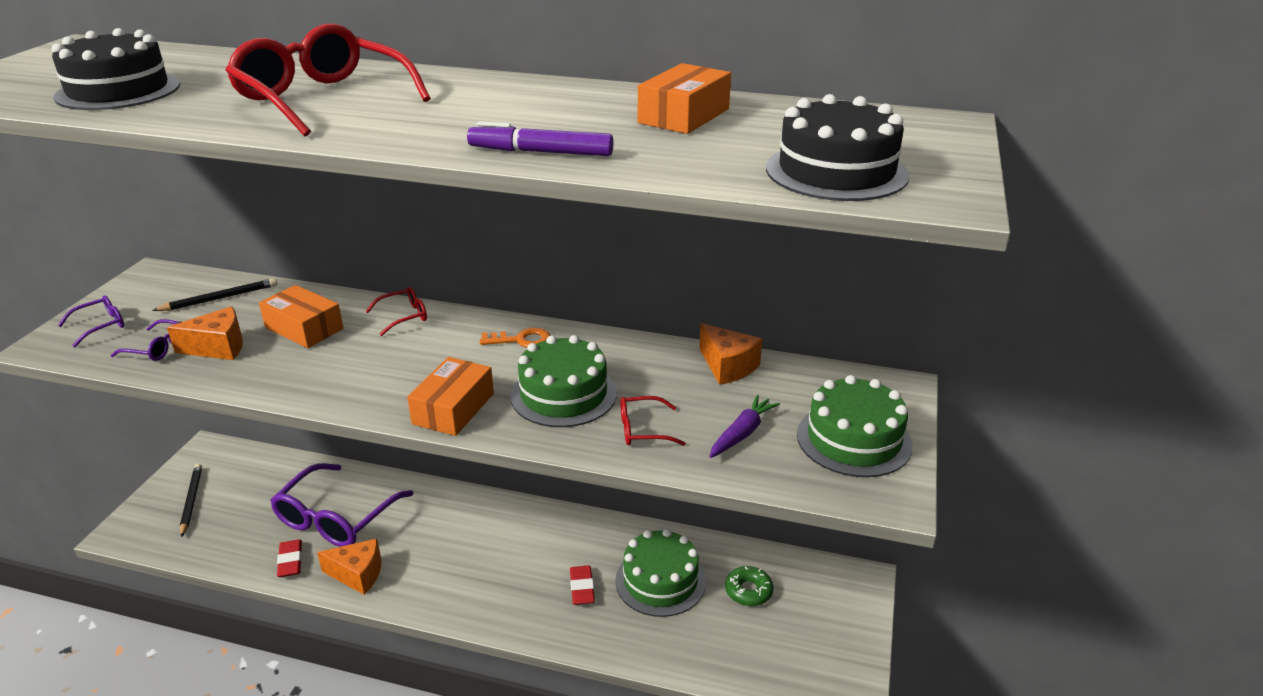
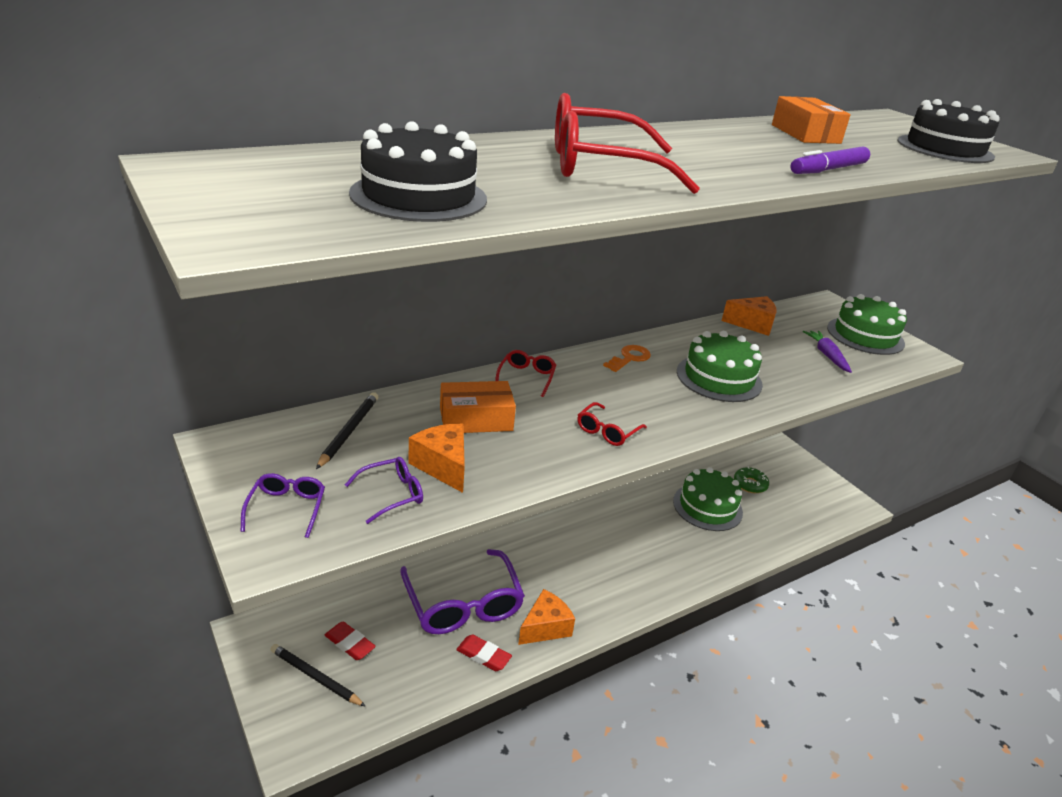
camera: 50 degrees left, 0 degrees up
orange cheese [167,306,243,360] -> orange cheese turned 60 degrees counterclockwise [409,423,465,493]
orange box [407,357,494,436] -> none
red eraser [570,566,595,605] -> red eraser moved to [325,622,376,660]
red glasses [620,396,686,446] -> red glasses moved to [577,402,647,446]

